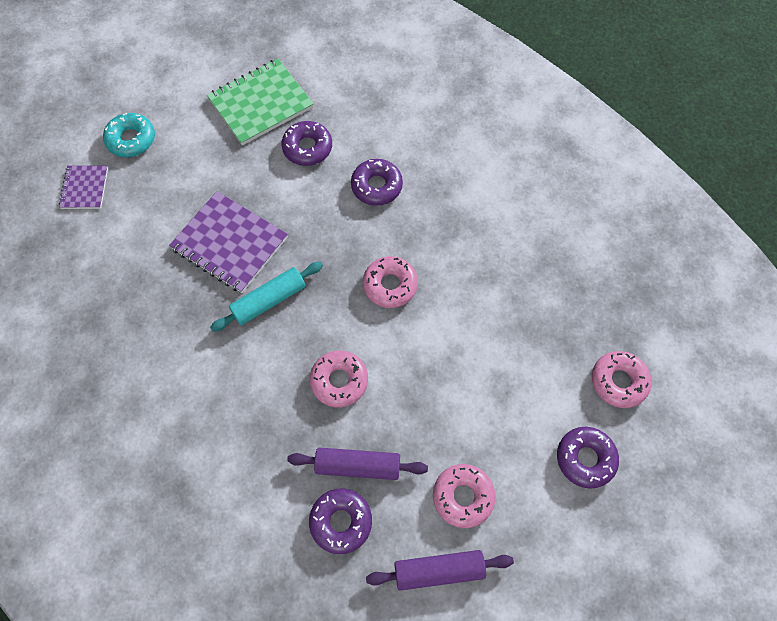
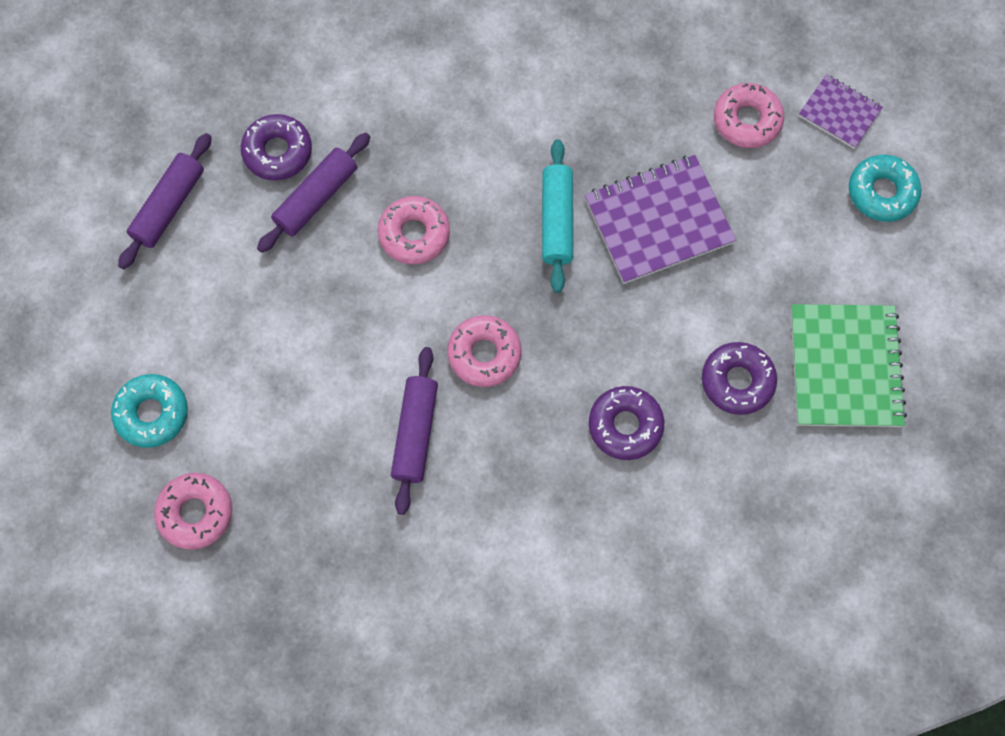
camera: 125 degrees right, 5 degrees up
pink donut [433,464,496,528] -> pink donut moved to [714,83,784,148]
purple donut [557,427,619,489] -> turquoise donut [111,374,188,448]
none -> purple rolling pin [391,347,438,515]

